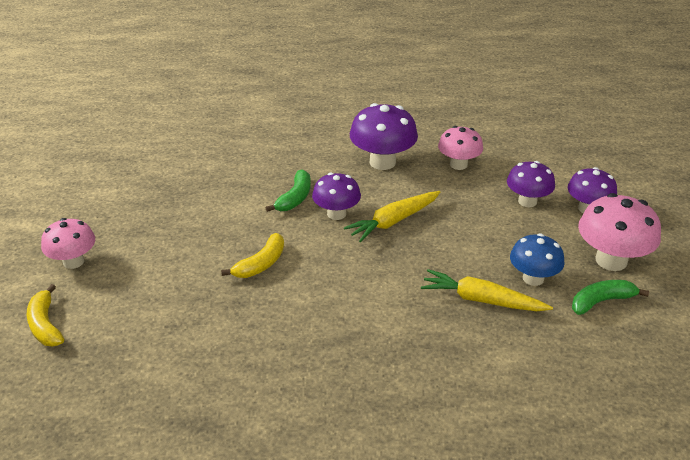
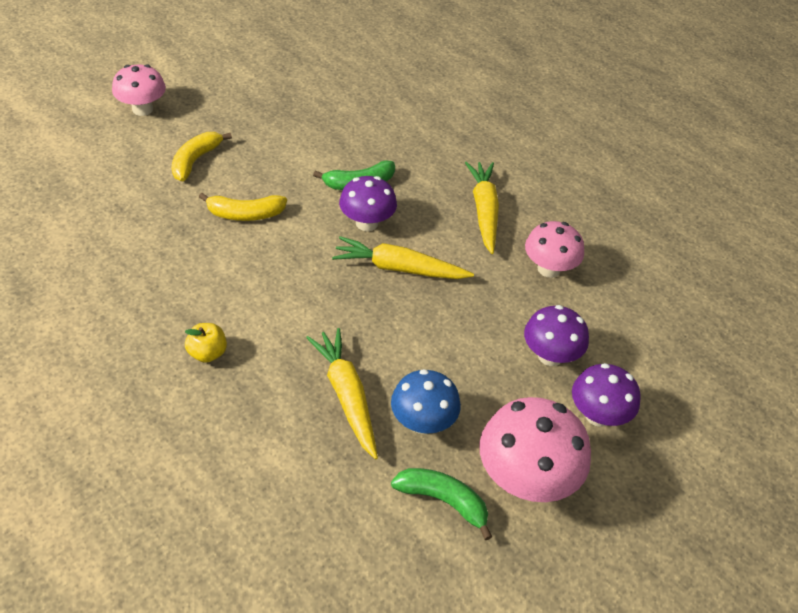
camera: 45 degrees right, 10 degrees up
yellow banana [27,284,64,347] -> yellow banana moved to [171,132,232,181]
purple mushroom [350,103,418,170] -> yellow carrot [465,162,499,254]
none -> yellow apple [185,323,227,363]

